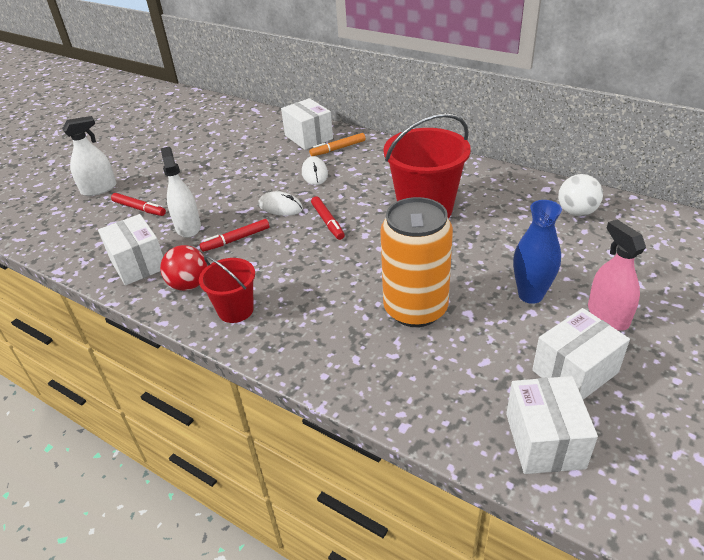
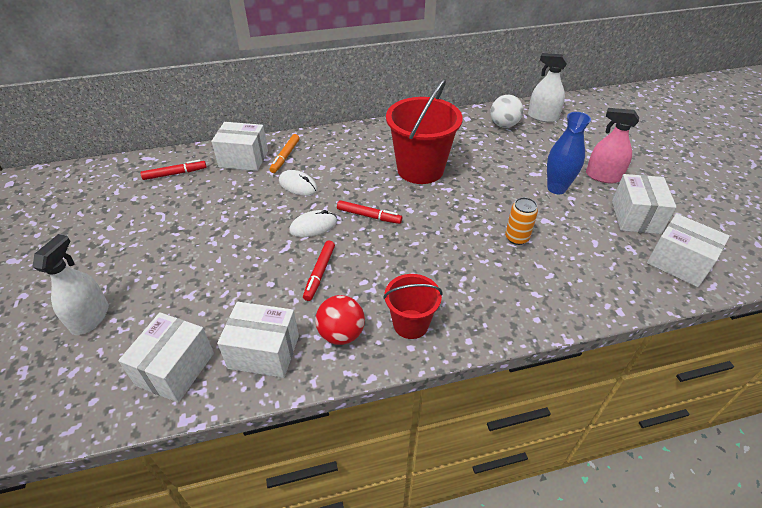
camera: 50 degrees left, 5 degrees up
red marker [111,193,166,216] -> red marker moved to [141,160,206,180]
white spray bottle [161,147,201,238] -> white spray bottle moved to [528,53,568,122]
orange can [380,197,453,327] -> orange can [505,197,538,245], size x0.46
none -> white box [118,312,214,403]

